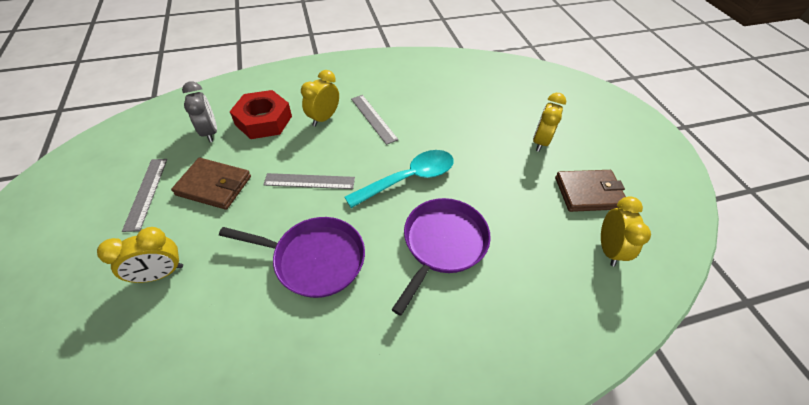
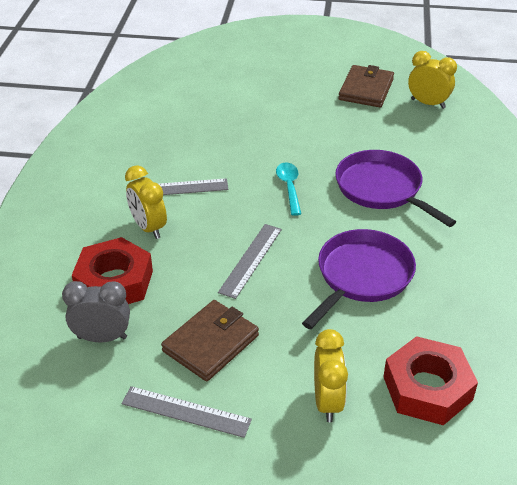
camera: 65 degrees left, 10 degrees down
turquoise spoon [345,150,454,208] -> turquoise spoon [276,162,301,216], size x0.58
yellow clock [533,93,566,152] -> none
none -> red nut [383,336,478,425]

